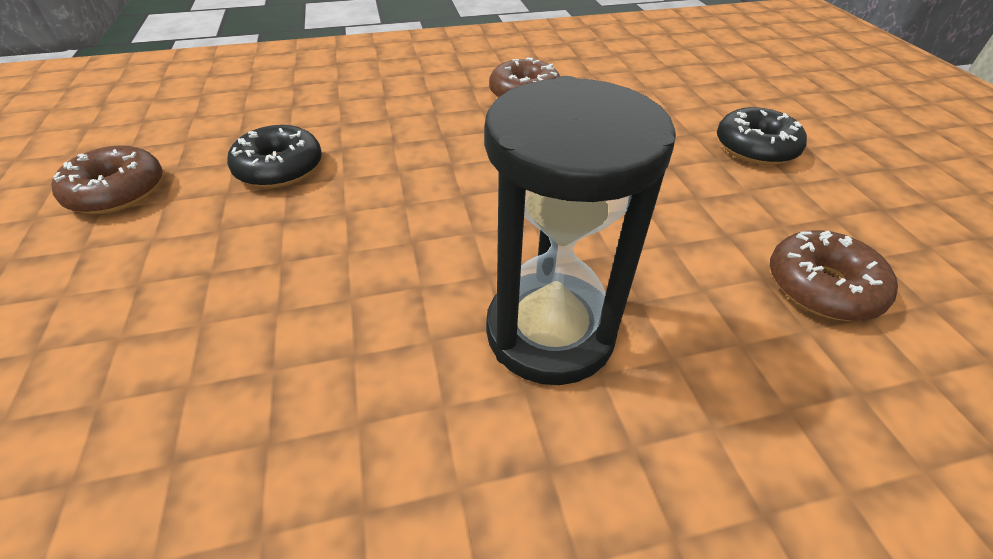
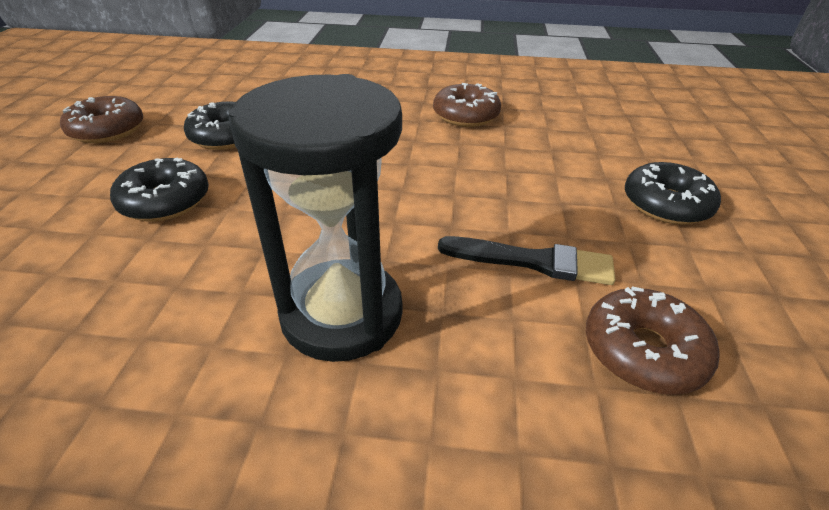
camera: 20 degrees right, 5 degrees down
none -> black donut [110,158,209,221]
none -> black brush [438,236,615,285]

